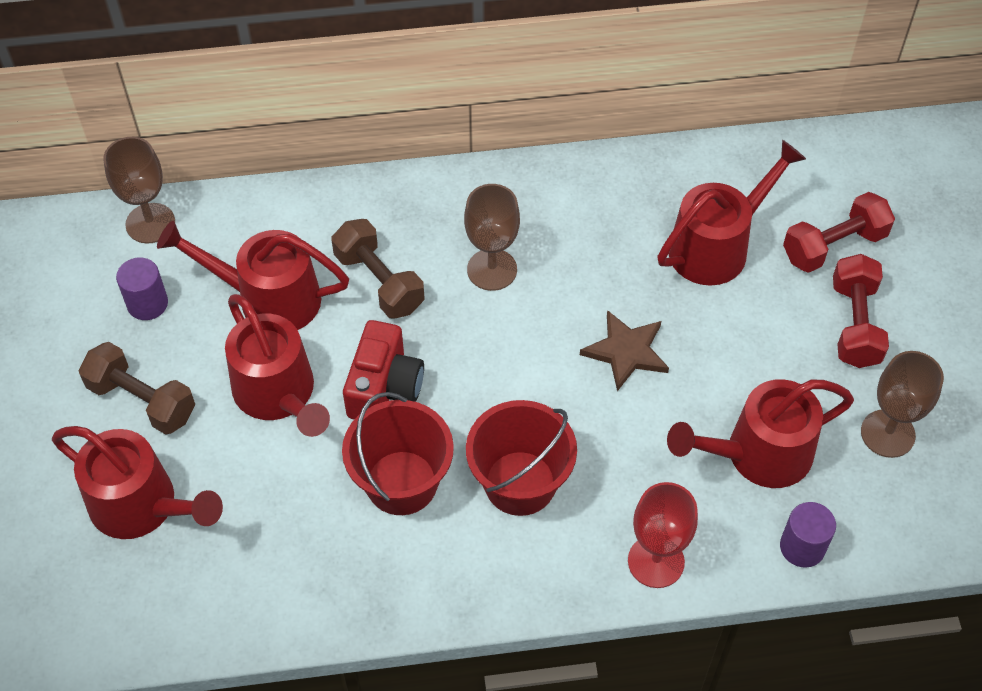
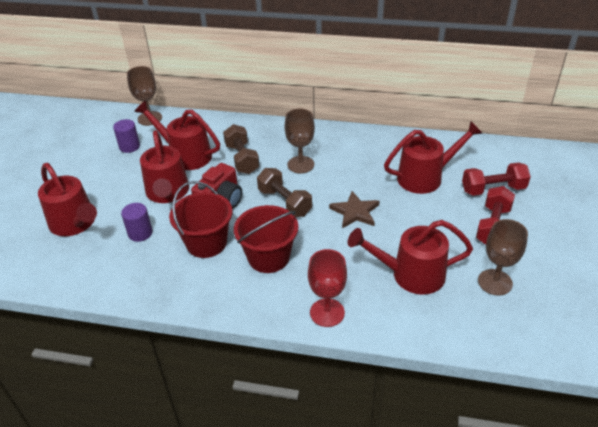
camera: 20 degrees right, 15 degrees down
brown dumbbell [79,342,195,434] -> brown dumbbell moved to [257,168,312,217]
purple cylinder [780,502,836,568] -> purple cylinder moved to [121,203,152,242]

